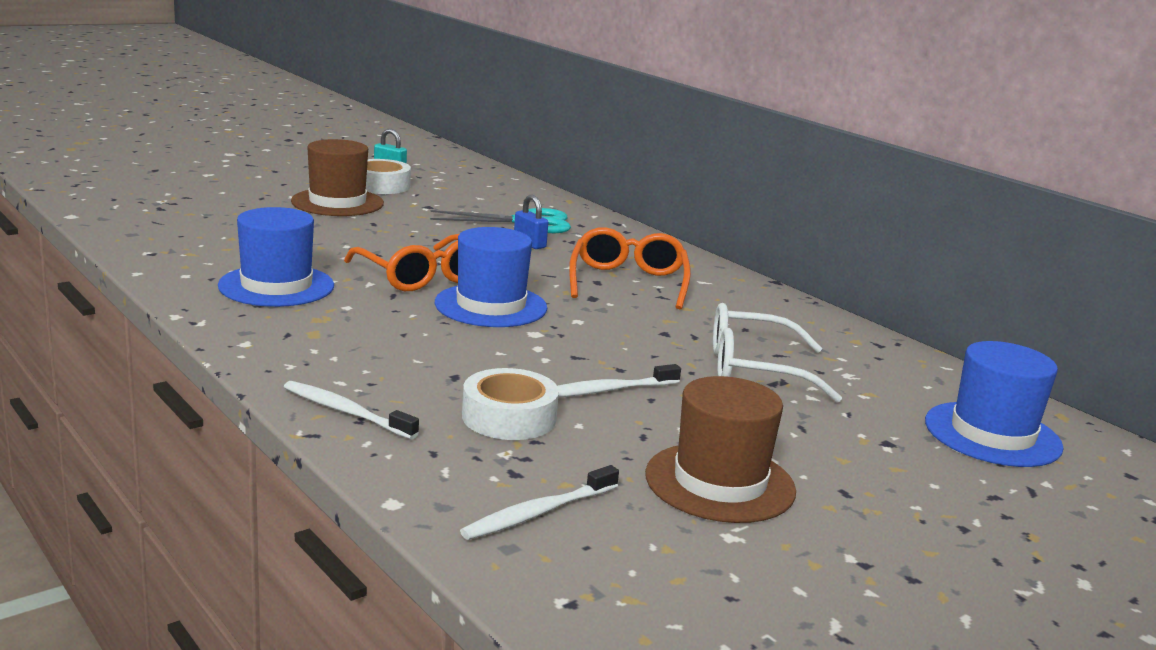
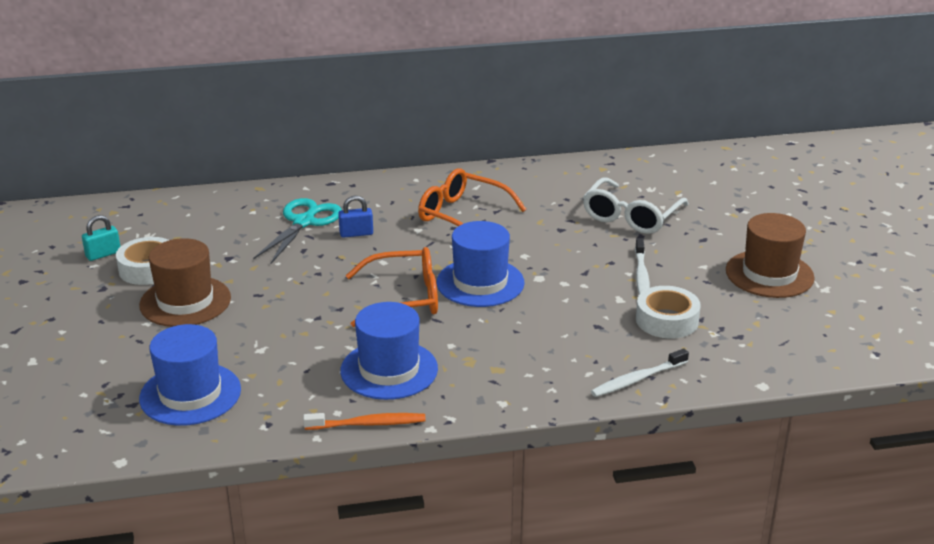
camera: 60 degrees left, 10 degrees up
white toothbrush [460,465,619,540] -> none
blue hat [925,341,1064,467] -> blue hat moved to [139,324,241,426]
none -> orange toothbrush [303,413,426,430]

